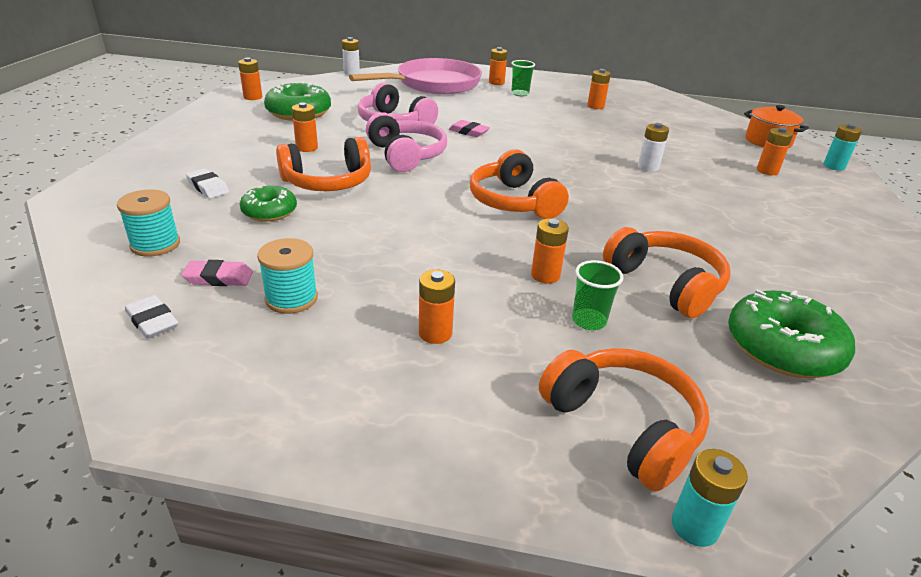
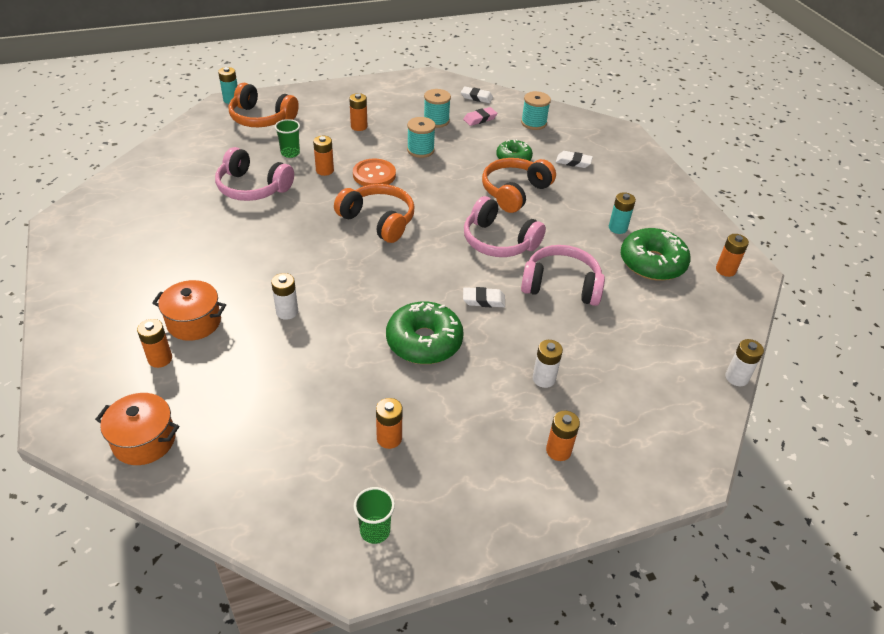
camera: 150 degrees right, 10 degrees up
orange battery [292,102,318,152] -> none
pink pan [349,58,482,94] -> none
pink eraser [449,120,490,137] -> white eraser [463,287,505,307]
green cup [511,60,535,96] -> green cup moved to [354,487,395,544]
orange headphones [603,227,731,318] -> pink headphones [215,147,294,201]
green donut [728,289,855,378] -> green donut moved to [386,301,464,364]
turquoise battery [823,124,862,171] -> turquoise battery moved to [609,192,636,234]
none -> orange pot [152,280,226,341]
none -> orange button [353,159,396,186]
none -> turquoise spool [407,117,436,158]
none -> white battery [533,340,563,388]

